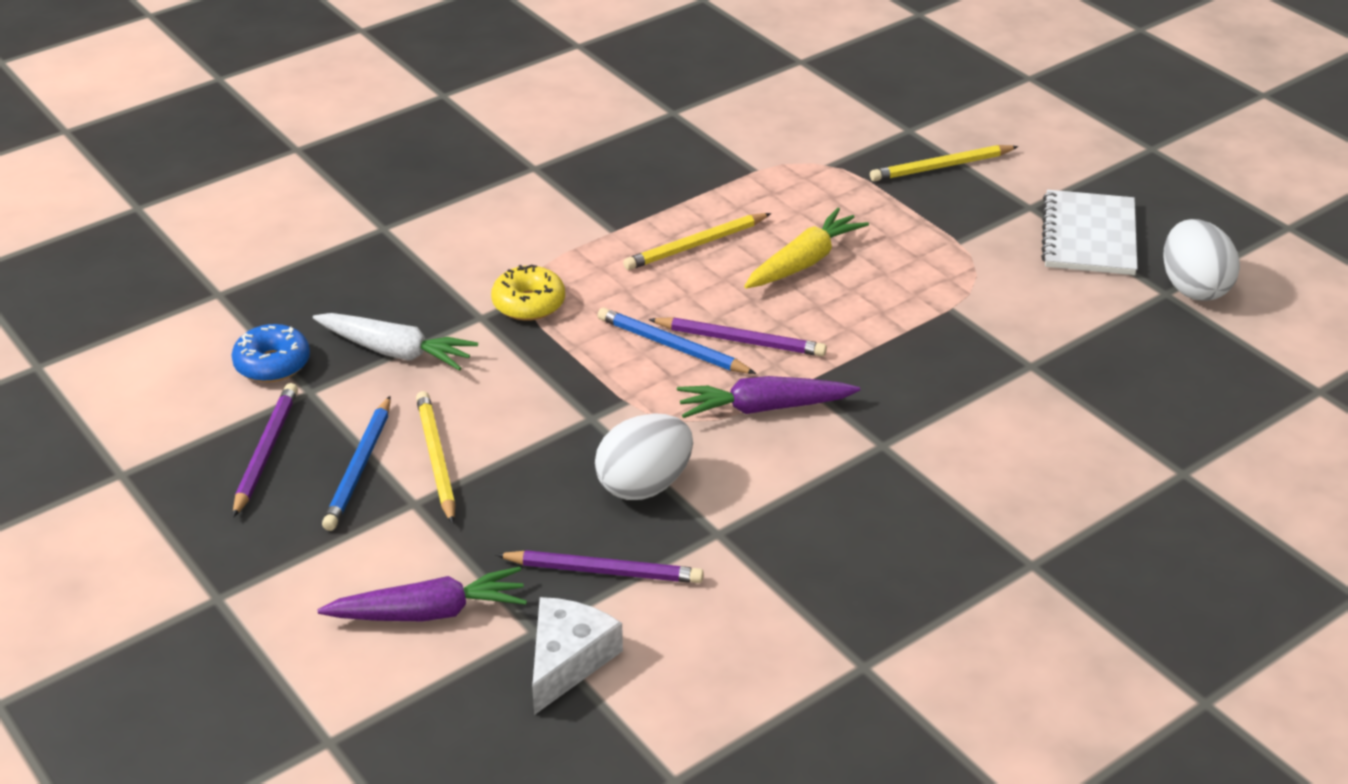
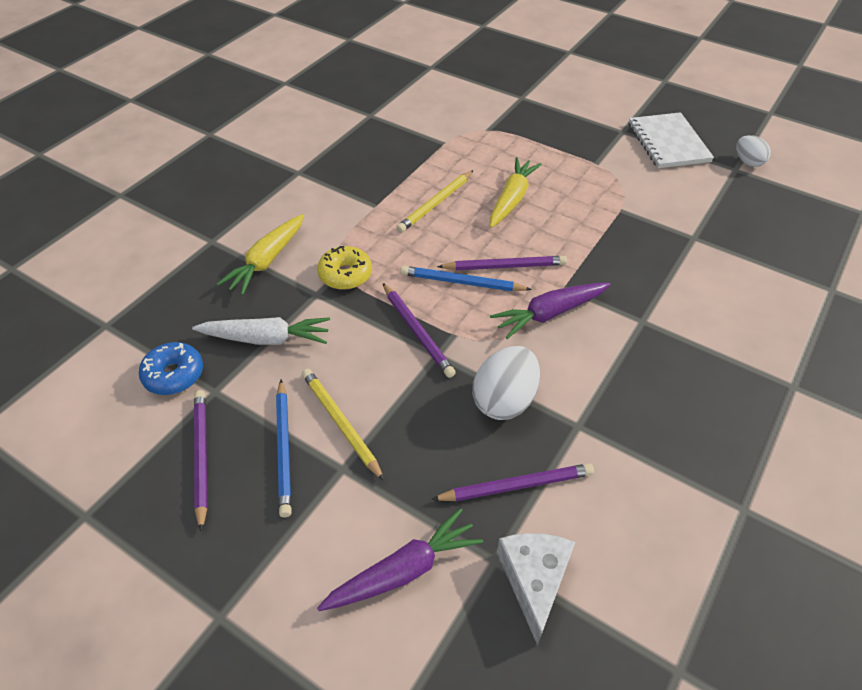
camera: 20 degrees left, 10 degrees up
yellow pencil [870,145,1019,182] -> none
white egg [1163,219,1240,301] -> white egg [736,135,771,167], size x0.61
none -> yellow carrot [217,214,304,295]
none -> purple pencil [383,283,456,378]

